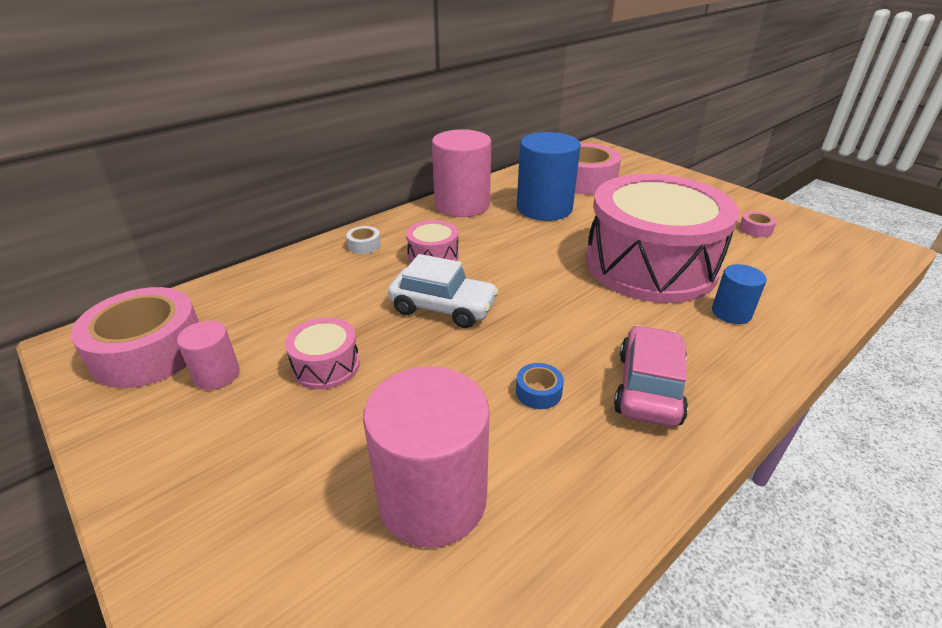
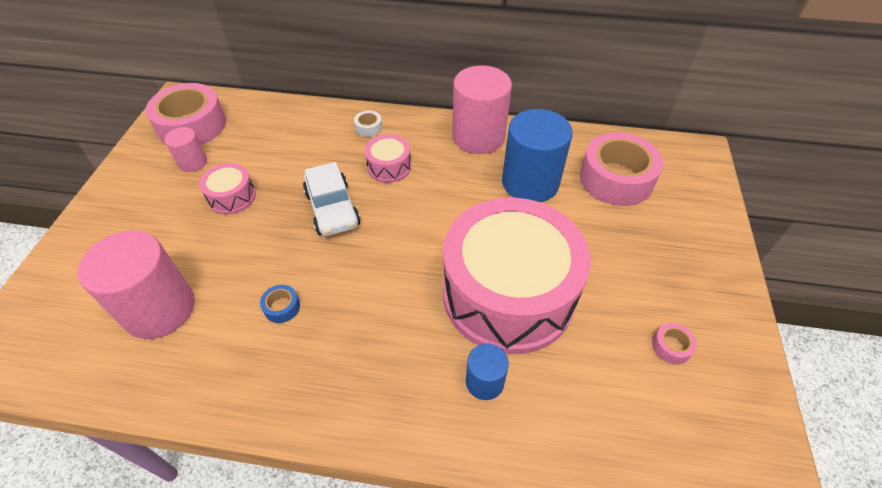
camera: 50 degrees right, 15 degrees up
pink car [614,325,688,427] -> none

